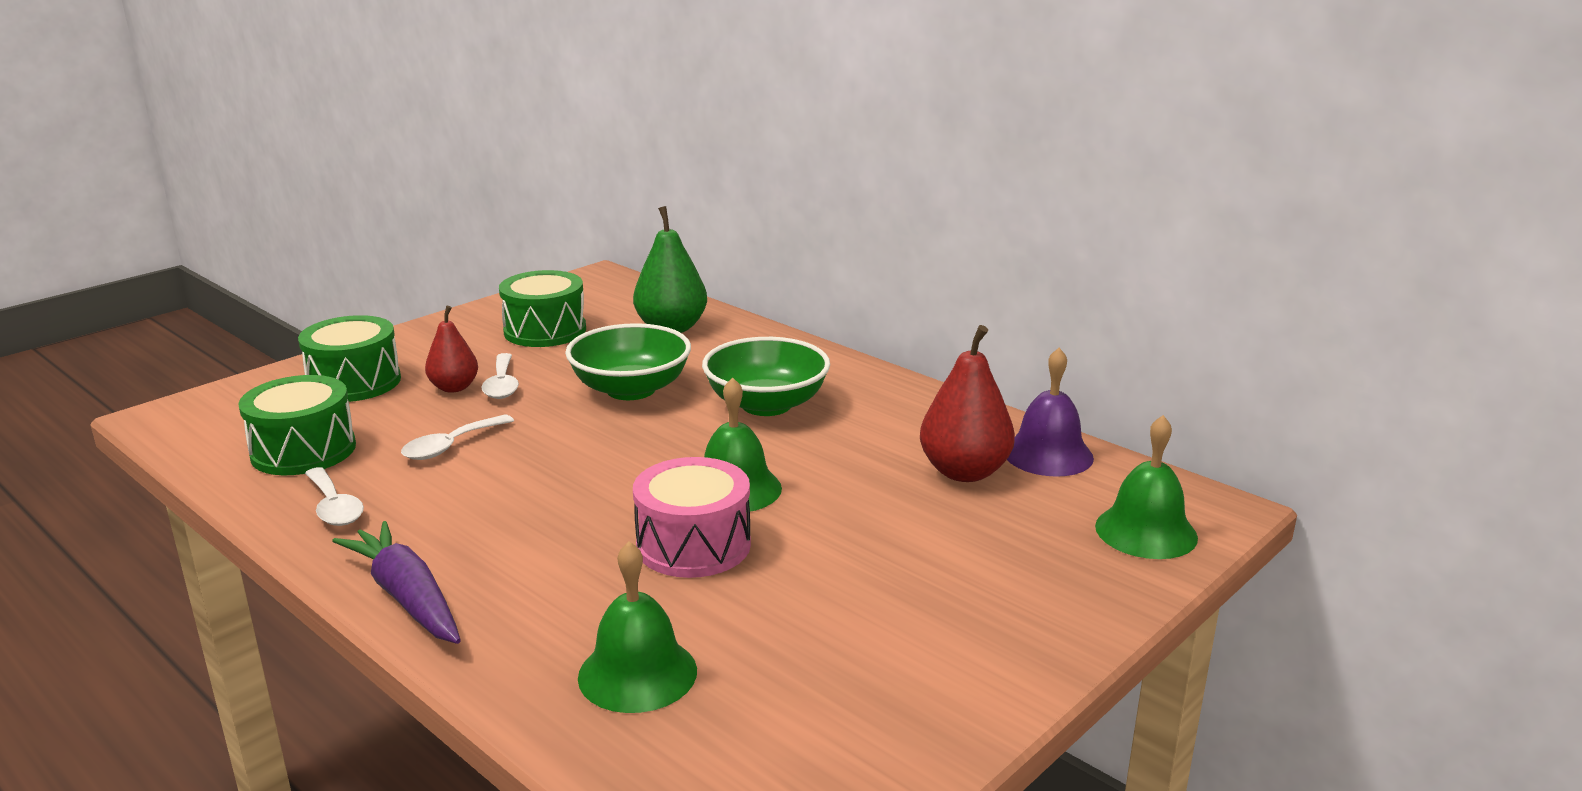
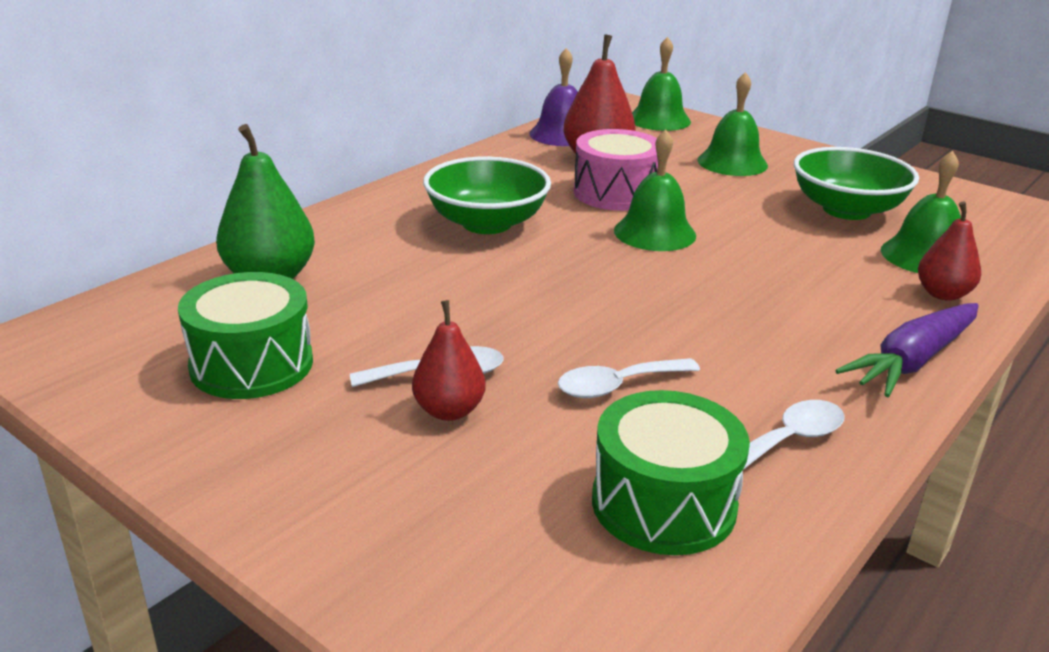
camera: 95 degrees left, 5 degrees up
green drum [298,315,401,402] -> none
white spoon [401,415,514,460] -> white spoon turned 120 degrees clockwise [557,358,700,398]
green bowl [565,323,691,400] -> green bowl moved to [794,147,919,220]
pink drum [633,457,751,578] -> pink drum moved to [574,129,658,211]
none -> green bell [697,72,768,176]
none -> red pear [918,202,981,301]

